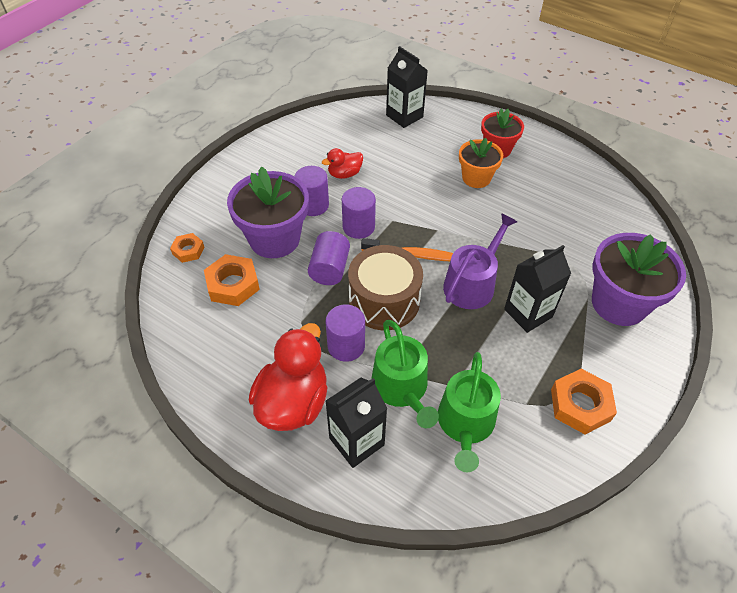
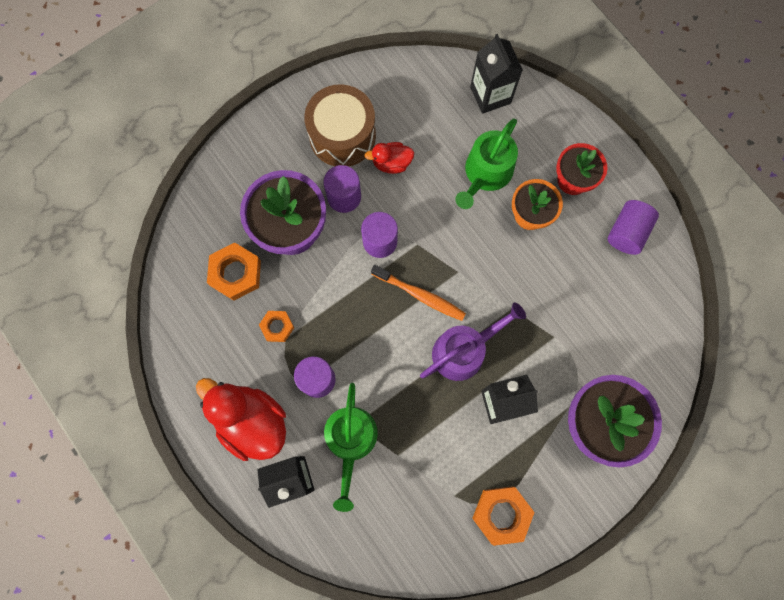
camera: 20 degrees right, 25 degrees up
orange nut [170,233,204,263] -> orange nut moved to [259,311,294,342]
red duck [249,323,328,431] -> red duck turned 90 degrees counterclockwise [196,378,286,461]
purple cylinder [308,231,350,285] -> purple cylinder moved to [608,200,659,255]
brown drum [348,245,423,330] -> brown drum moved to [304,84,376,166]
green watering can [438,352,501,472] -> green watering can moved to [455,118,518,209]

